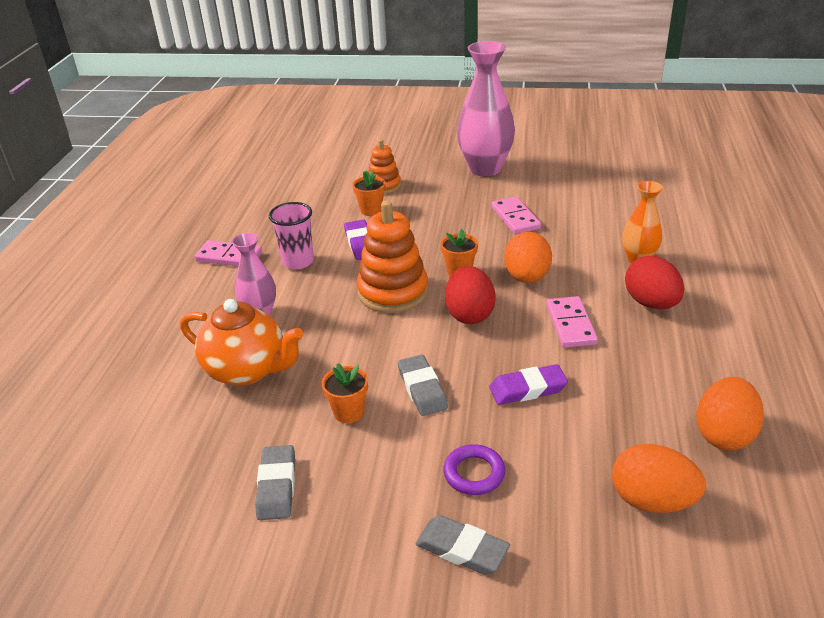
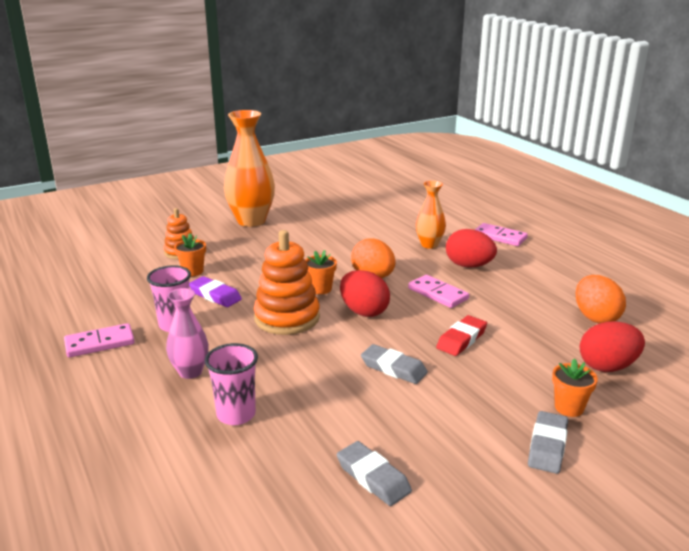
camera: 40 degrees left, 10 degrees down
orange teapot [180,299,303,386] -> pink cup [205,343,258,425]
orange flower pot [322,363,368,423] -> orange flower pot moved to [552,358,598,417]
grey eraser [416,515,510,575] -> grey eraser turned 60 degrees counterclockwise [528,411,568,474]
purple ring [443,444,506,495] -> none
pink vase [457,41,515,176] -> orange vase [224,110,275,227]
purple eraser [489,364,568,405] -> red eraser [436,315,487,356]
pink domino [491,197,541,234] -> pink domino moved to [475,223,528,246]
orange egg [612,444,706,513] -> red egg [580,321,645,372]

